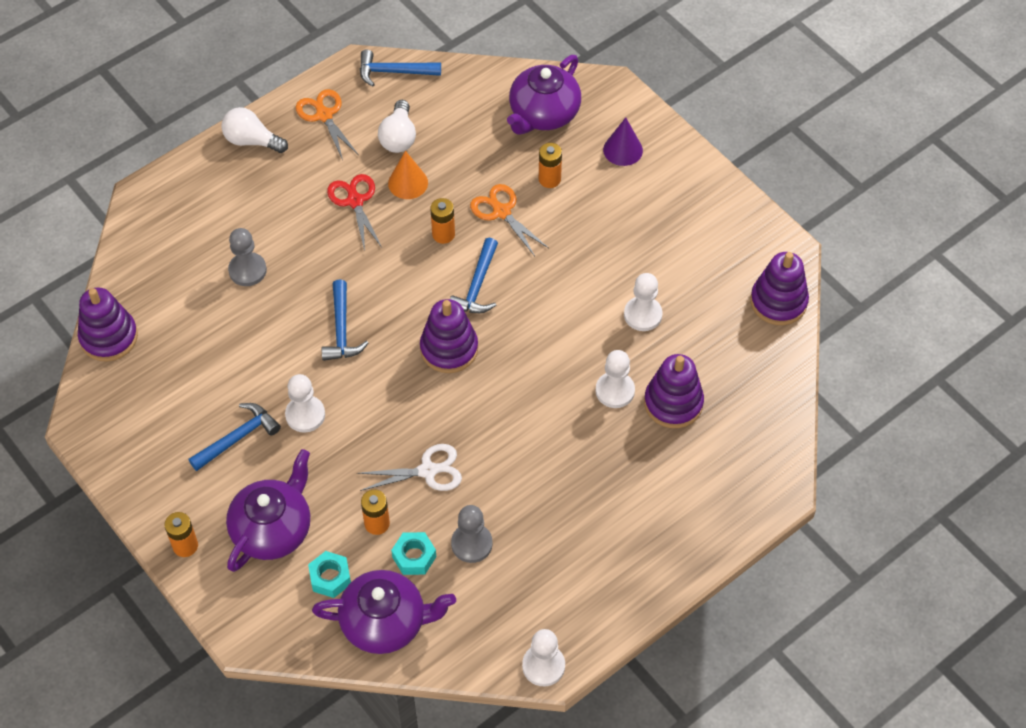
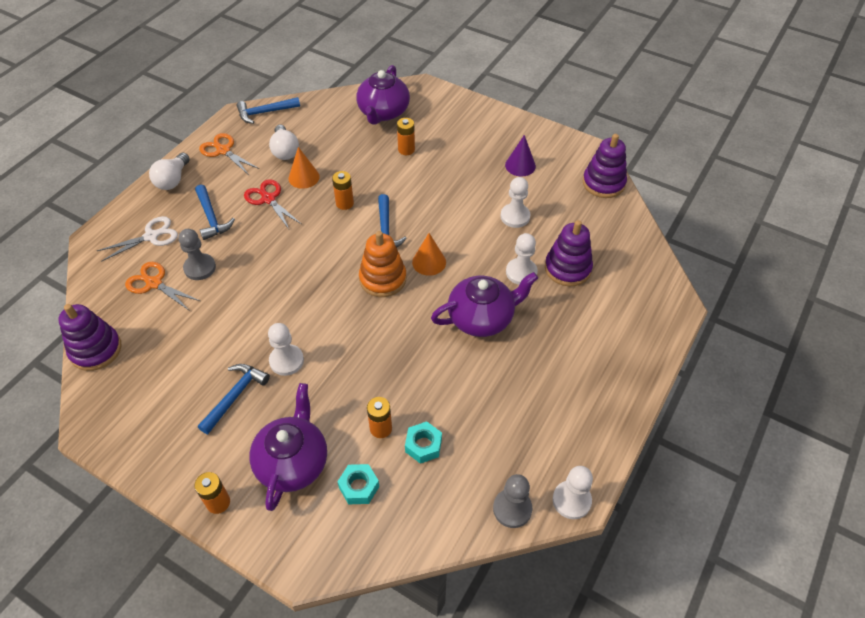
camera: 20 degrees left, 5 degrees down
white light bulb [222,107,288,153] -> white light bulb turned 75 degrees counterclockwise [149,153,190,190]
purple teapot [312,570,456,654] -> purple teapot moved to [431,272,538,337]
blue hammer [322,280,368,361] -> blue hammer moved to [195,185,235,240]
white scissors [357,444,462,491] -> white scissors moved to [97,216,178,262]
purple stacking toy [420,299,478,373] -> orange stacking toy [359,231,407,297]
grey pawn [451,505,493,563] -> grey pawn moved to [493,474,532,528]
orange scissors [470,184,549,256] -> orange scissors moved to [125,262,200,311]
purple cone [603,117,643,166] -> purple cone moved to [505,135,536,177]
none -> orange cone [412,233,446,276]

